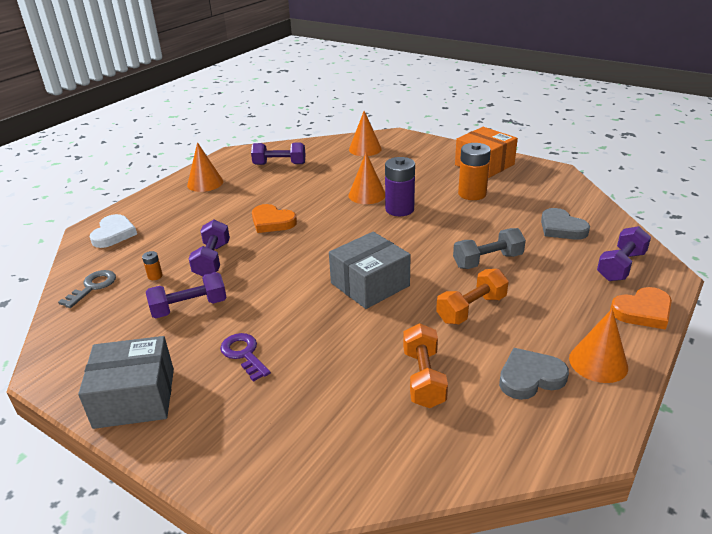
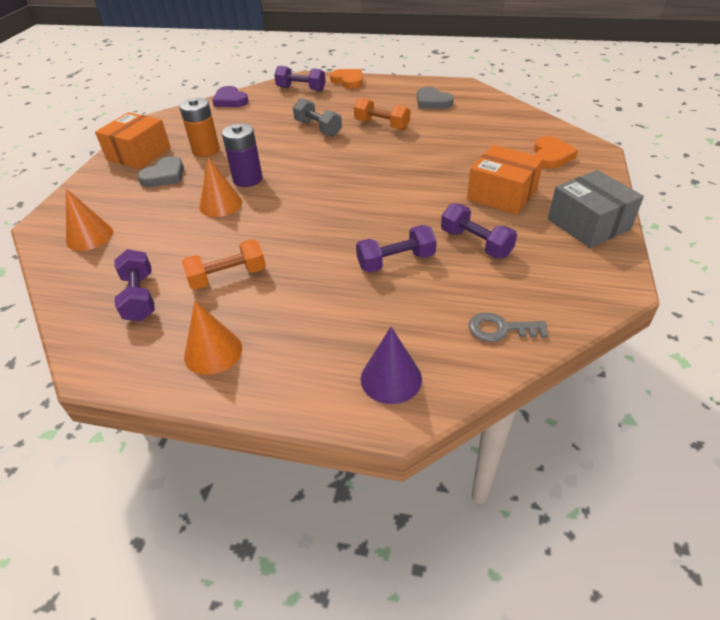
camera: 110 degrees left, 10 degrees up
white heart [89,214,137,248] -> purple cone [361,327,422,404]
orange battery [142,251,163,280] -> none
purple key [220,333,271,382] -> orange box [467,145,544,215]
orange heart [252,204,297,233] -> orange heart moved to [534,136,578,169]
grey box [329,232,411,309] -> none
orange dumbbell [403,323,448,408] -> orange dumbbell moved to [182,239,266,290]
grey heart [541,208,590,240] -> grey heart moved to [138,156,184,187]
orange cone [569,308,628,383] -> none
none -> purple heart [212,86,248,107]

